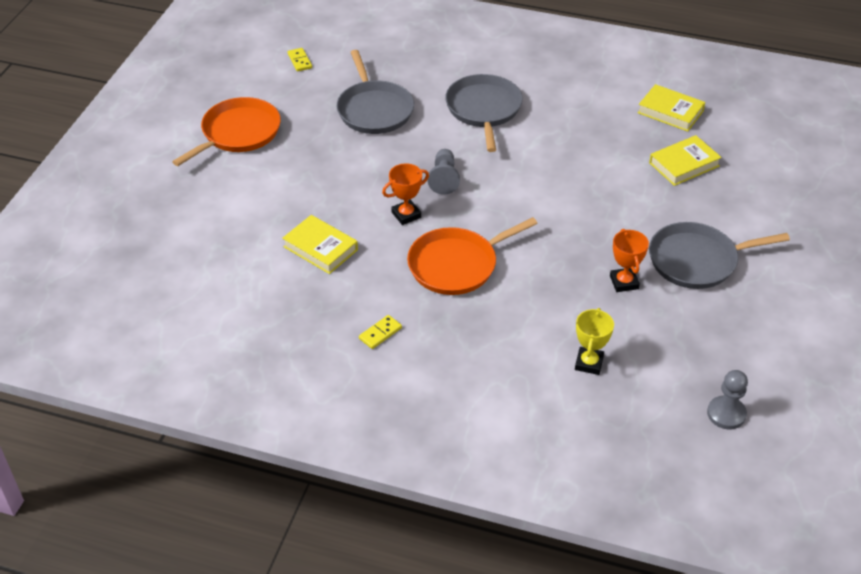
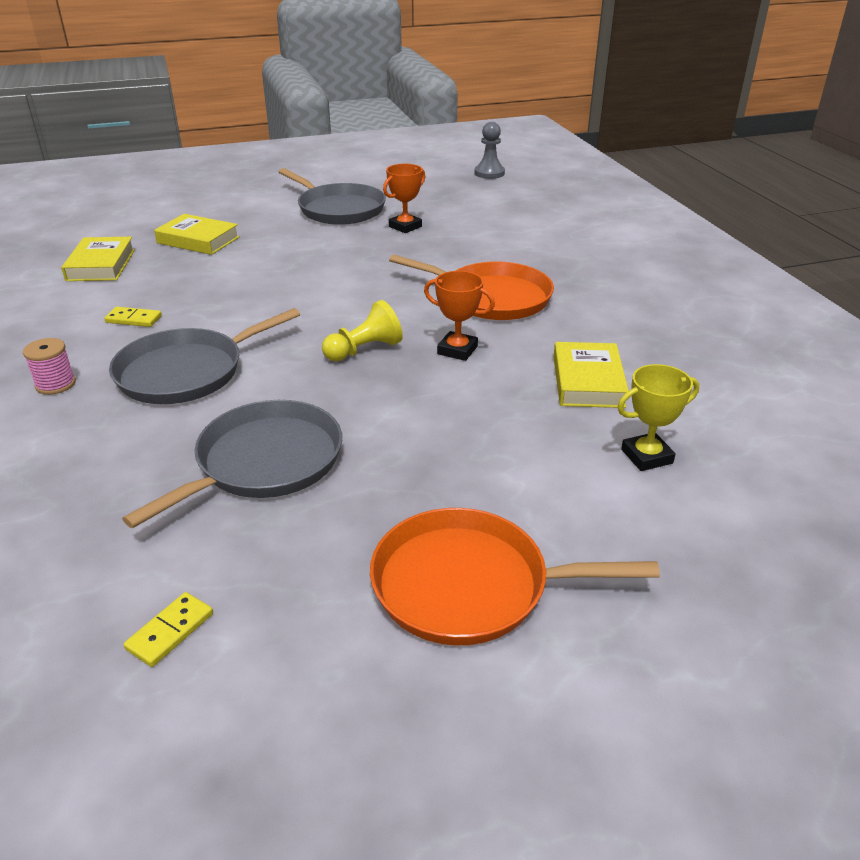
camera: 125 degrees left, 10 degrees down
yellow domino [359,315,402,349] -> yellow domino moved to [104,307,162,327]
grey pawn [428,149,460,195] -> yellow pawn [322,300,403,361]
yellow trophy [575,308,614,375] -> yellow trophy moved to [618,364,699,471]
none -> pink spool [23,338,76,395]

